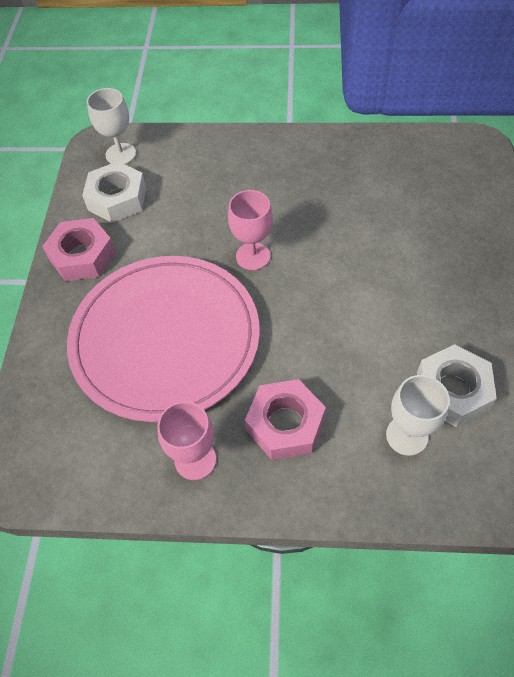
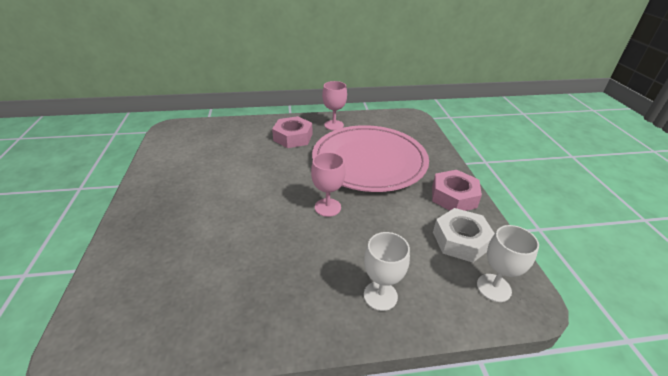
camera: 165 degrees right, 20 degrees down
white goblet [386,375,450,456] -> white goblet moved to [364,232,410,311]
white nut [417,344,497,427] -> none

